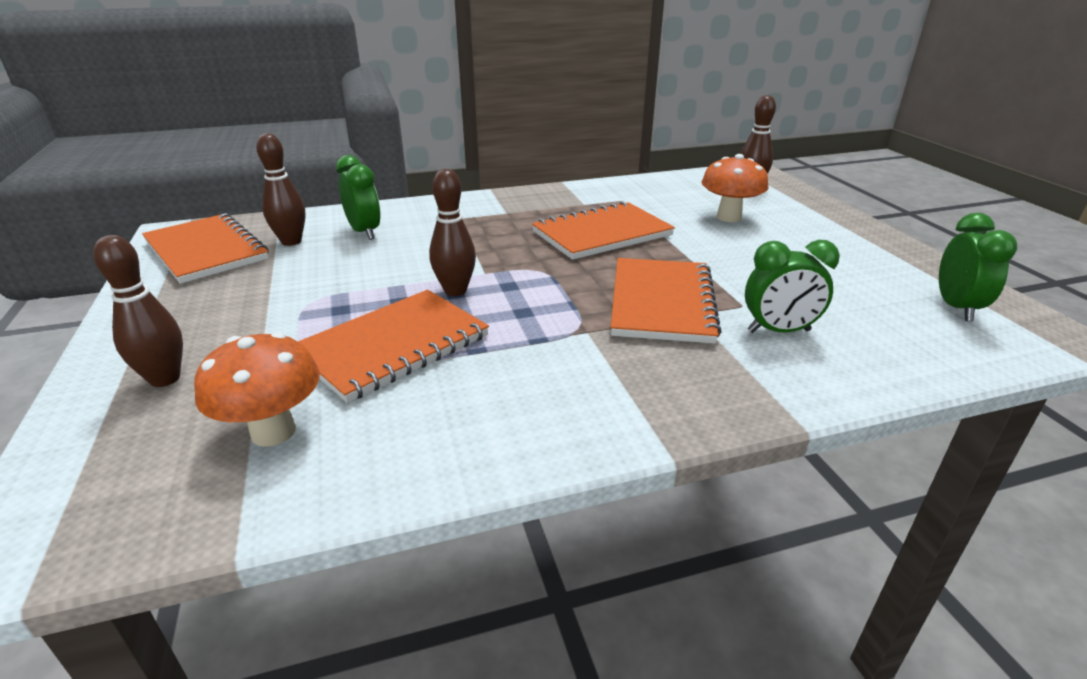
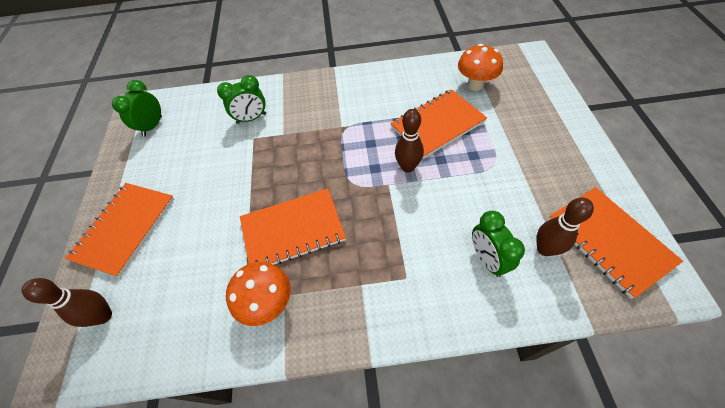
camera: 165 degrees left, 25 degrees up
brown bowling pin [93,235,183,387] -> none
orange notebook [611,258,722,344] -> orange notebook moved to [65,183,174,277]
orange mushroom [701,154,768,222] -> orange mushroom moved to [226,262,291,326]
green clock [745,240,840,333] -> green clock turned 150 degrees clockwise [217,75,266,124]

